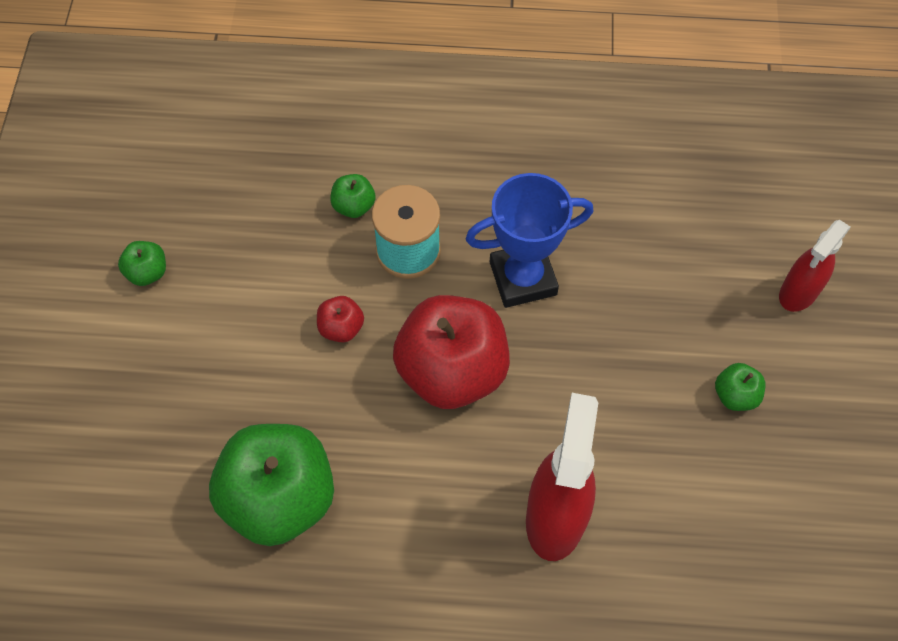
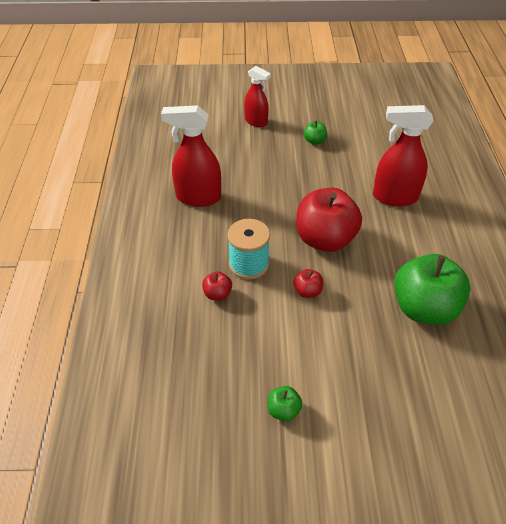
camera: 95 degrees left, 15 degrees down
green apple [330,174,375,218] -> red apple [202,272,232,300]
blue trophy [466,173,593,308] -> none
none -> red spray bottle [161,105,221,207]

